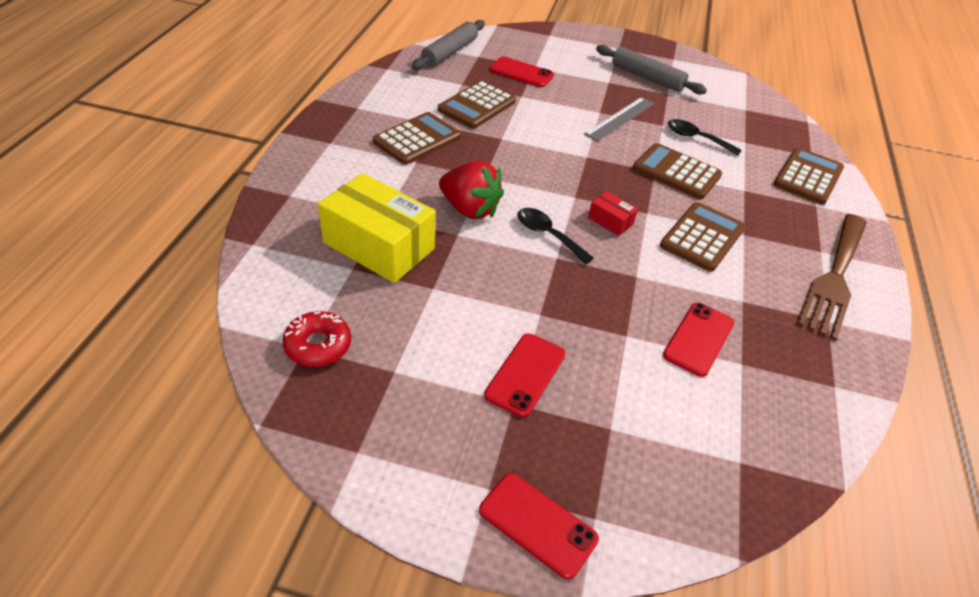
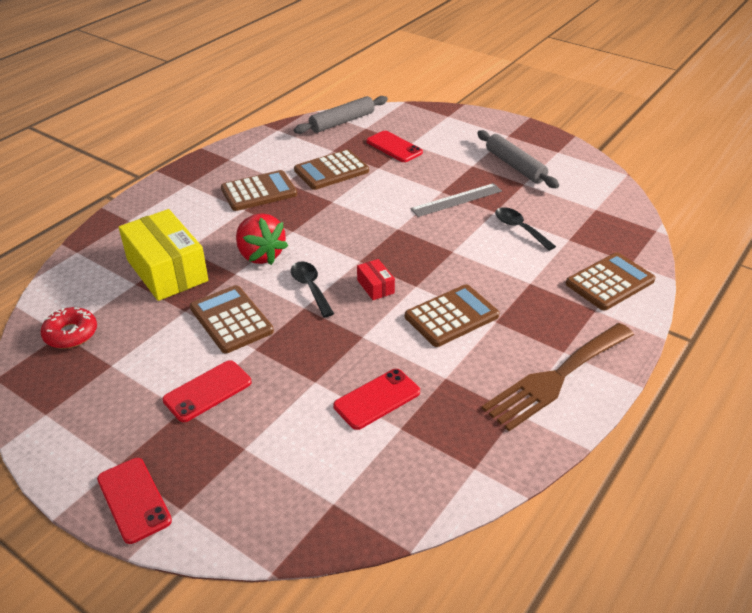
camera: 25 degrees right, 5 degrees down
brown calculator [633,143,722,199] -> brown calculator moved to [190,285,274,353]

